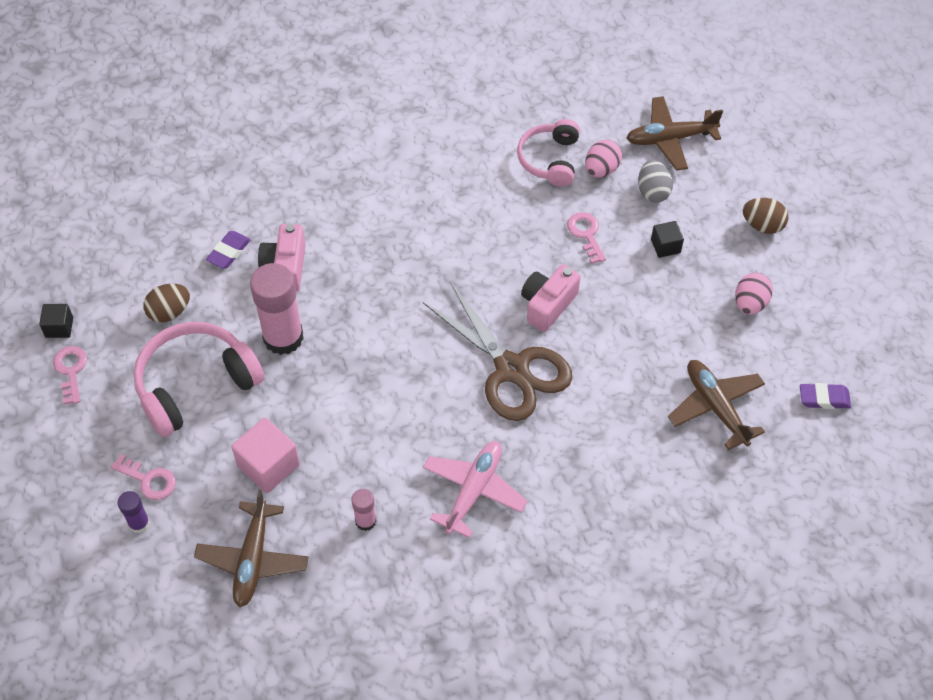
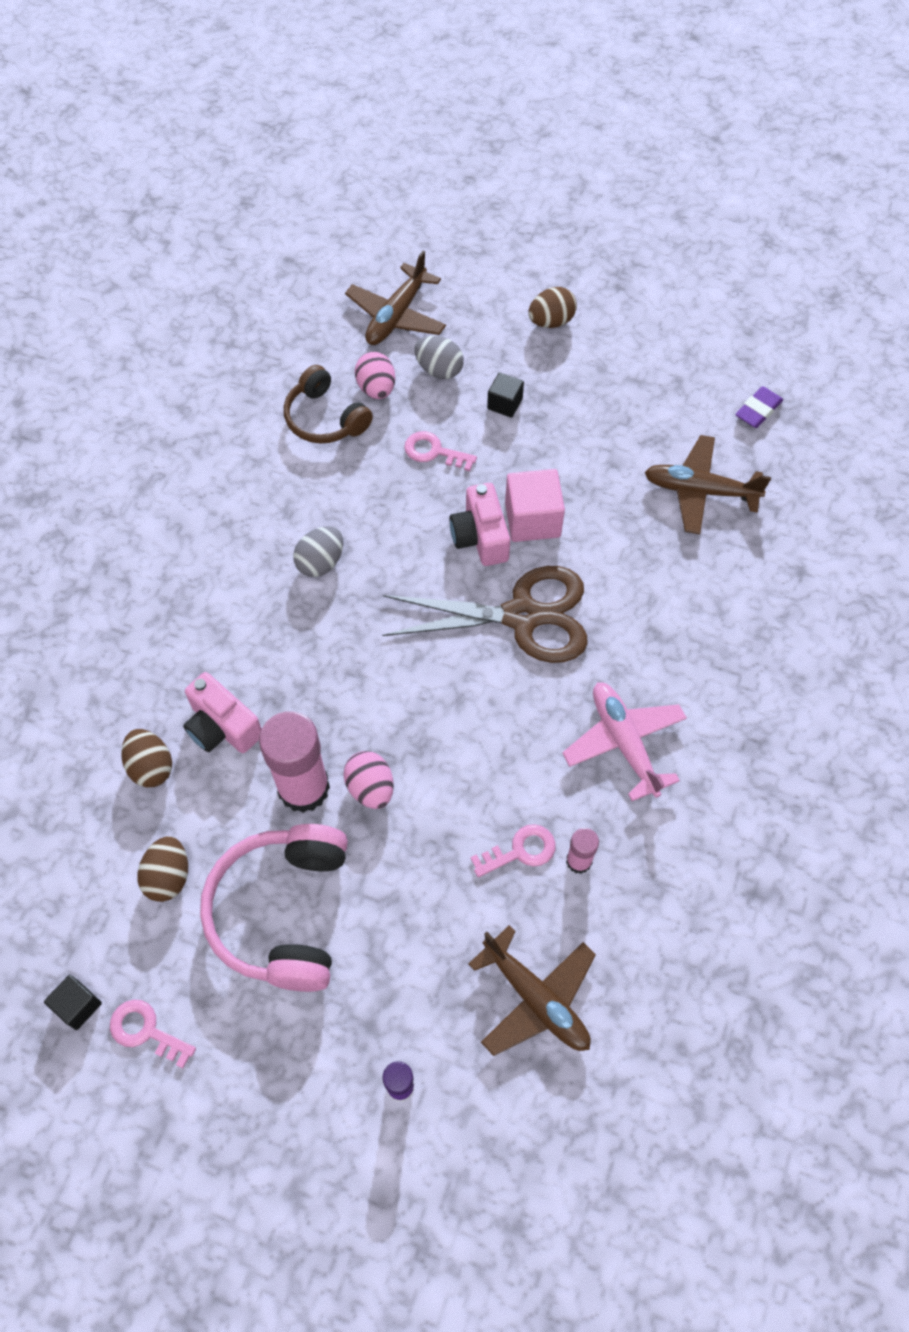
camera: 50 degrees left, 5 degrees up
pink key [111,454,176,500] -> pink key moved to [470,824,556,877]
purple eraser [206,231,250,269] -> brown egg [121,729,172,788]
pink cube [231,417,300,493] -> pink cube moved to [505,469,565,542]
pink headphones [517,119,580,187] -> brown headphones [284,365,373,444]
pink egg [735,273,773,315] -> pink egg moved to [343,751,394,809]
none -> grey egg [293,526,343,577]

